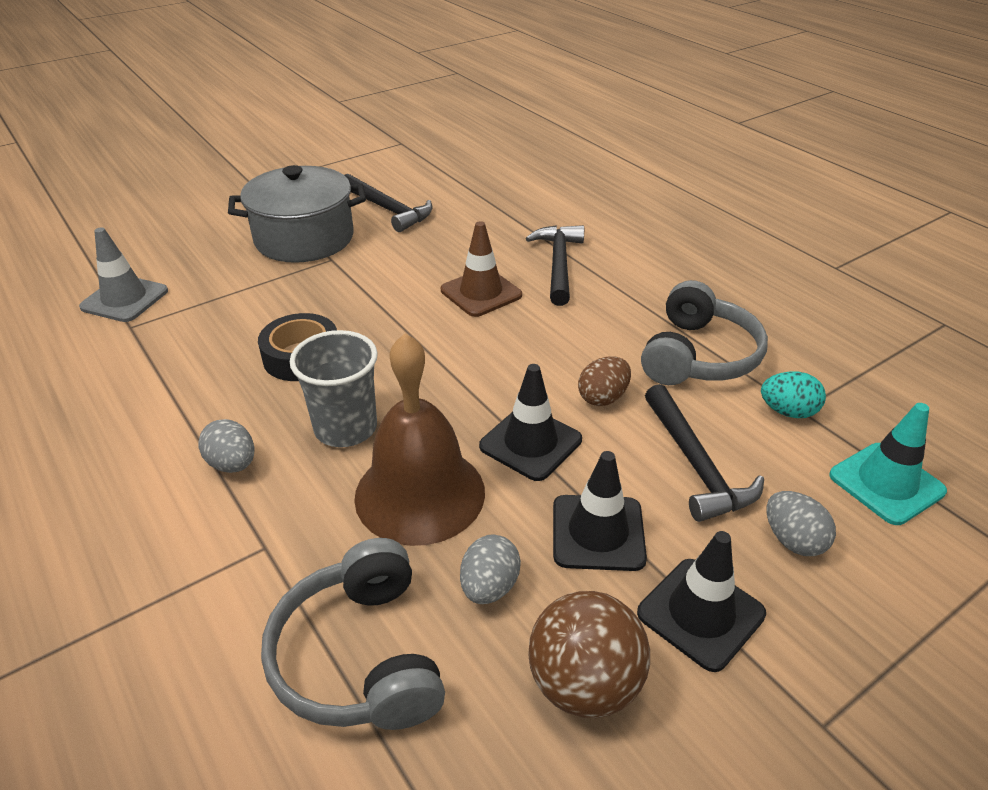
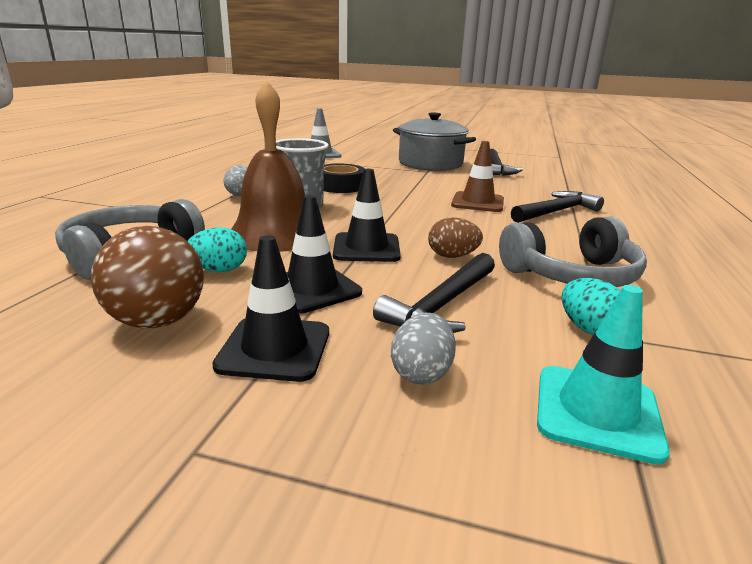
camera: 50 degrees right, 15 degrees down
grey egg [460,534,521,604] -> turquoise egg [187,228,247,272]

